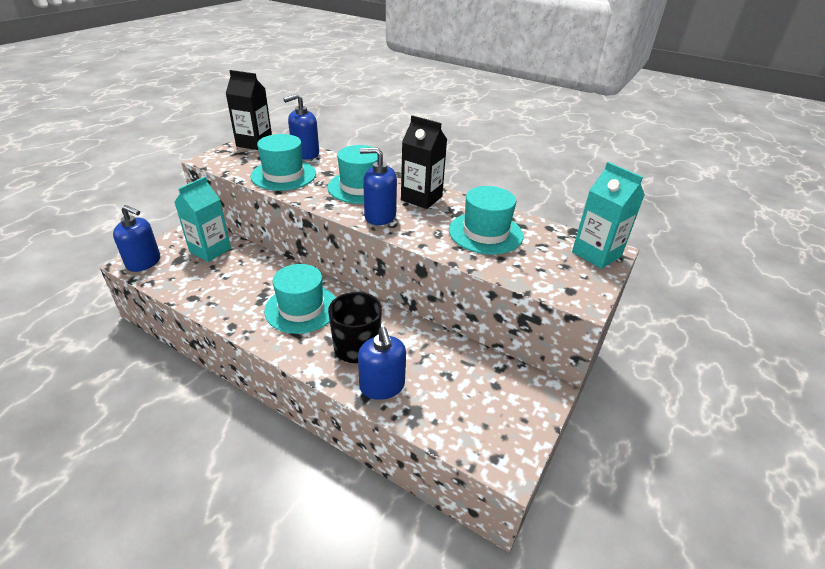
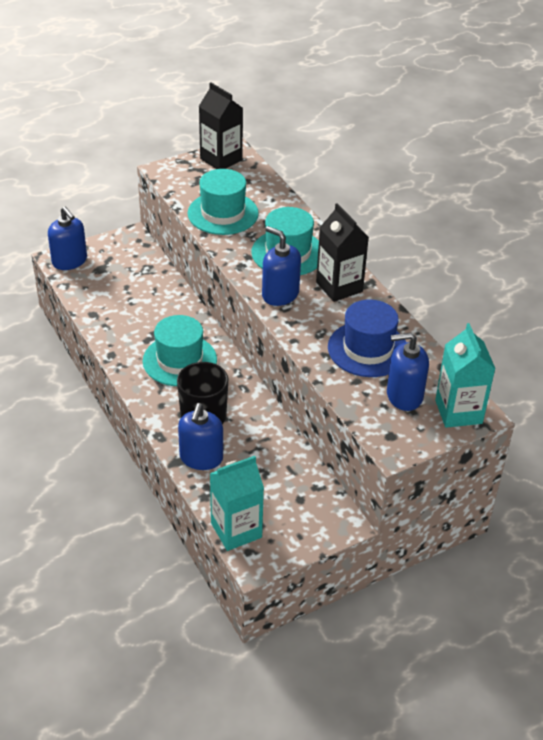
camera: 30 degrees right, 5 degrees up
turquoise carton [174,177,231,262] -> turquoise carton moved to [210,456,264,551]
blue soap dispenser [283,94,319,159] -> blue soap dispenser moved to [387,333,429,411]
turquoise hat [449,186,523,255] -> blue hat [328,300,406,377]

